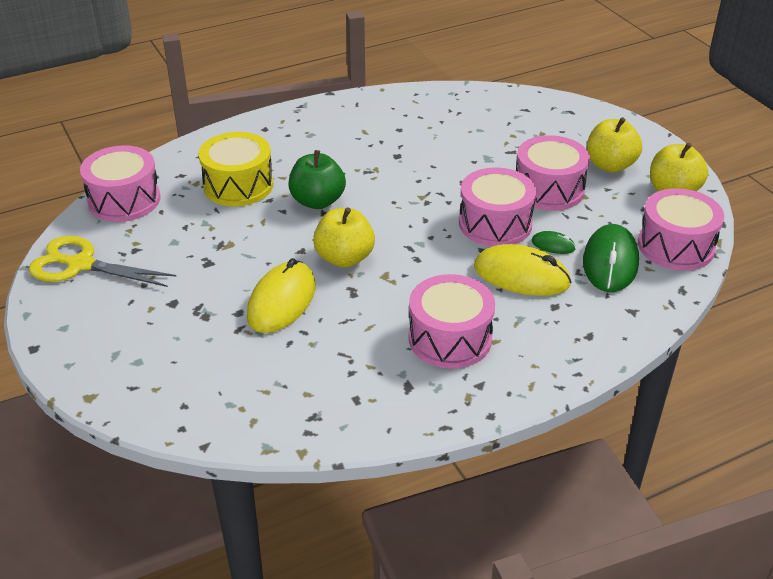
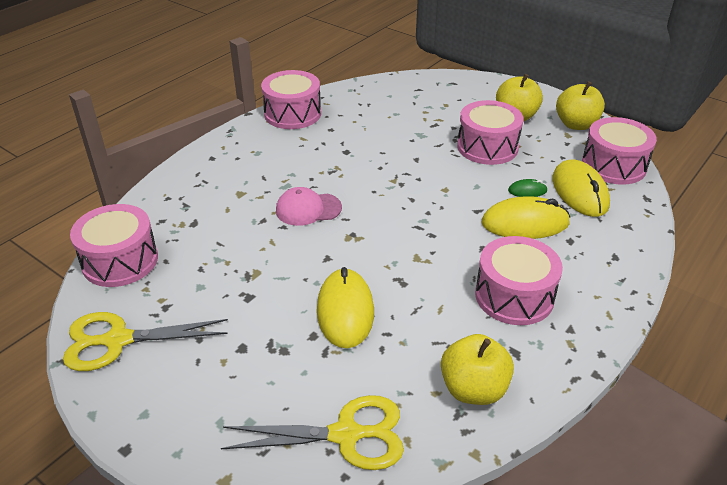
camera: 25 degrees left, 0 degrees up
yellow drum [198,132,273,206] -> none
green apple [288,150,346,209] -> pink cap [276,187,342,226]
yellow apple [313,208,375,268] -> yellow apple moved to [441,334,514,405]
pink drum [459,167,536,247] -> pink drum moved to [261,70,321,129]
green mouse [583,224,639,292] -> yellow mouse [553,160,610,217]
none -> yellow scissors [221,395,404,470]

